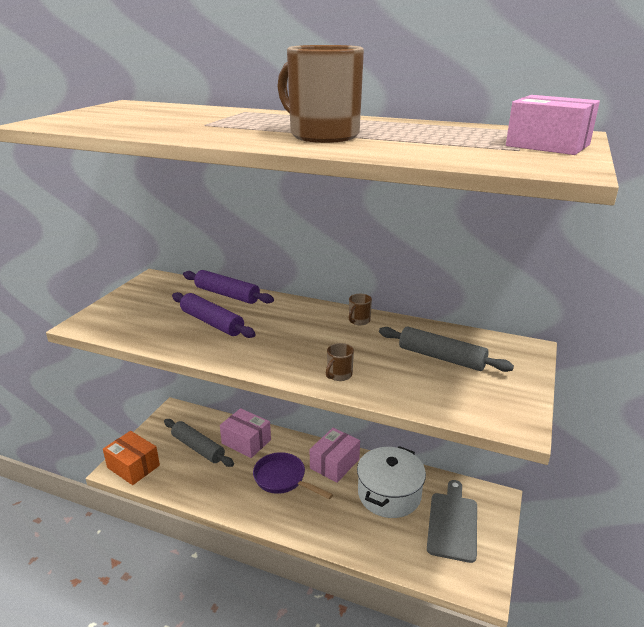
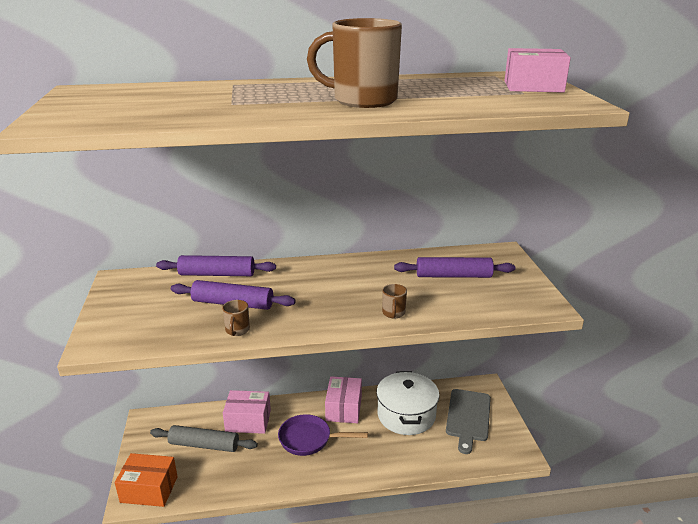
camera: 30 degrees left, 0 degrees up
brown mug [349,294,372,325] -> brown mug moved to [222,300,250,336]
grey rolling pin [379,327,514,372] -> purple rolling pin [394,257,515,278]
grey cutting board [427,480,477,563] -> grey cutting board turned 150 degrees counterclockwise [446,389,491,454]

